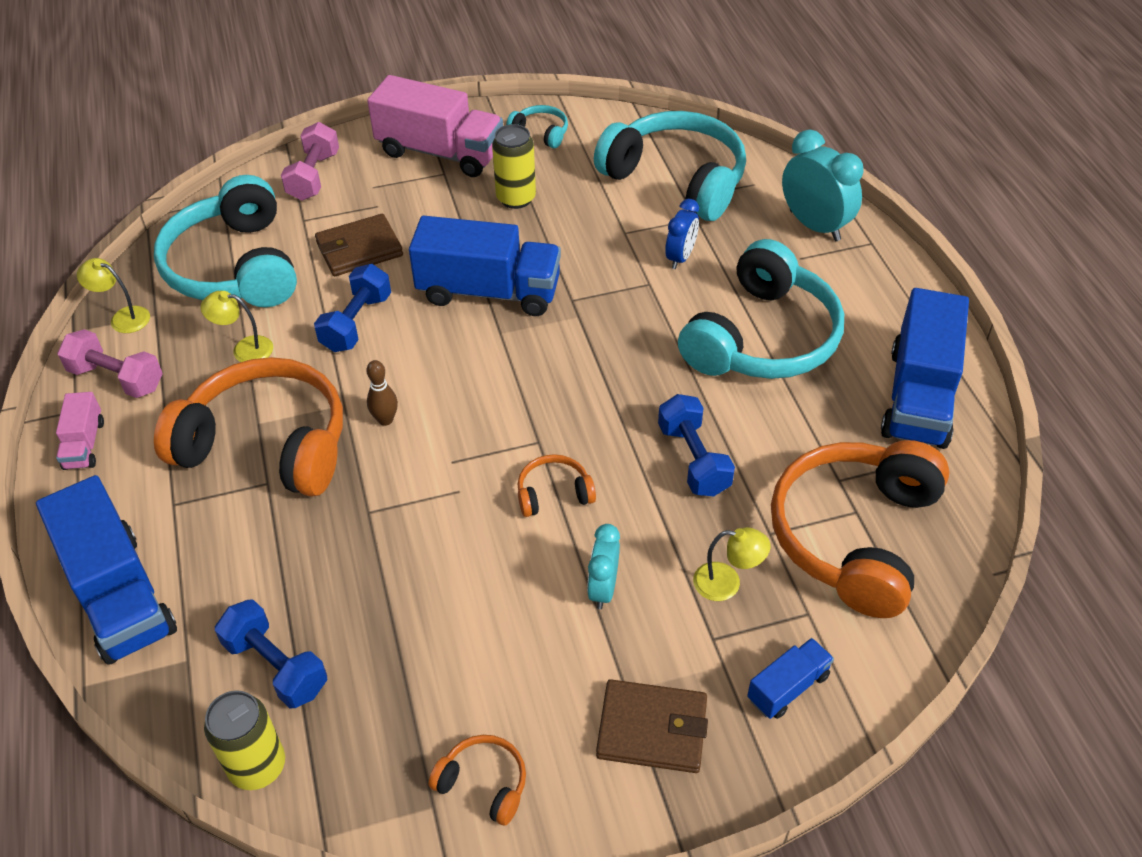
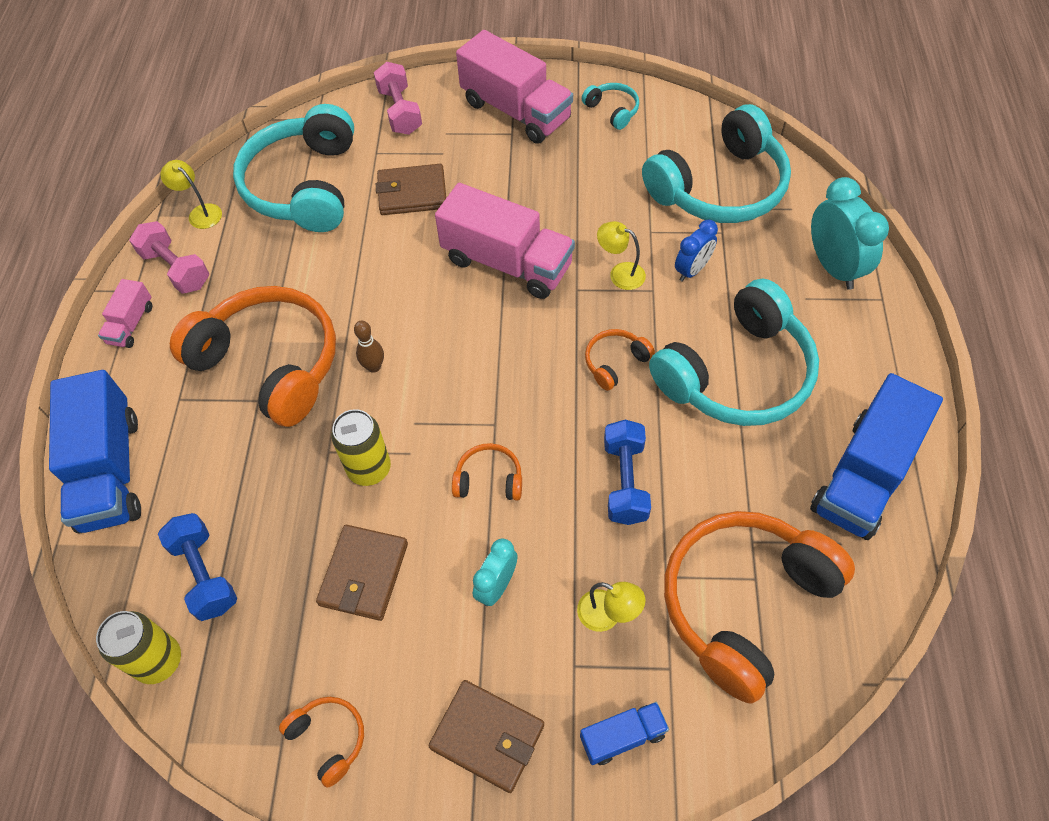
camera: 20 degrees right, 10 degrees up
yellow lamp [201,291,273,362] -> yellow lamp moved to [597,221,646,290]
pink dumbbell [281,122,339,201] -> pink dumbbell turned 45 degrees counterclockwise [374,62,422,135]
blue dumbbell [314,264,391,352] -> none
blue truck [409,216,561,316] -> pink truck [435,183,575,299]
yellow can [492,124,536,209] -> yellow can moved to [331,409,391,486]
turquoise headphones [594,111,746,221] -> turquoise headphones turned 90 degrees clockwise [642,104,791,223]
none -> brown wallet [316,525,408,621]
none -> orange headphones [585,329,655,391]

